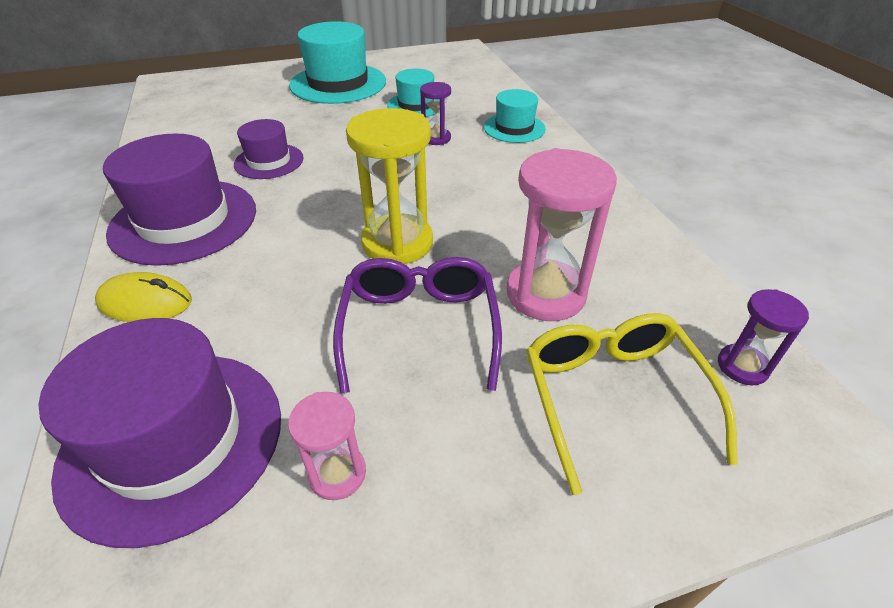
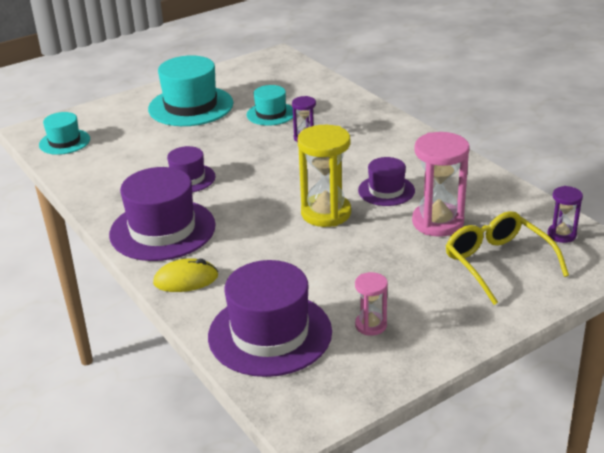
camera: 15 degrees left, 10 degrees down
purple glasses [333,257,502,394] -> none
turquoise hat [484,89,546,143] -> turquoise hat moved to [39,112,90,155]
none -> purple hat [358,157,415,206]

